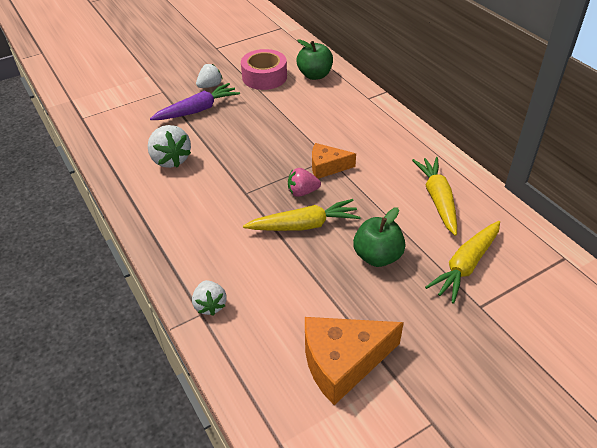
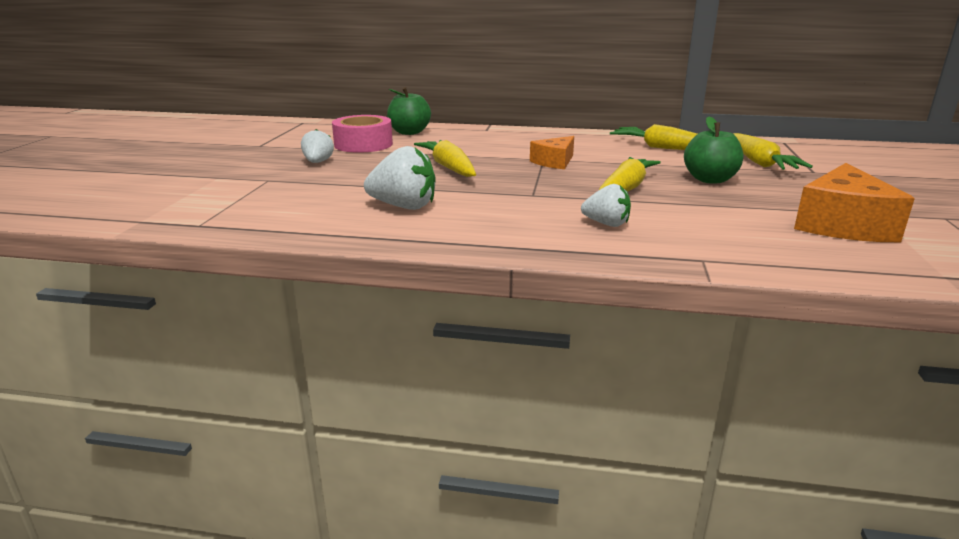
camera: 50 degrees left, 20 degrees down
purple carrot [150,83,240,120] -> none
white strawberry [192,280,227,316] -> white strawberry moved to [581,184,631,227]
pink strawberry [288,168,321,197] -> none
none -> yellow carrot [414,140,476,177]

